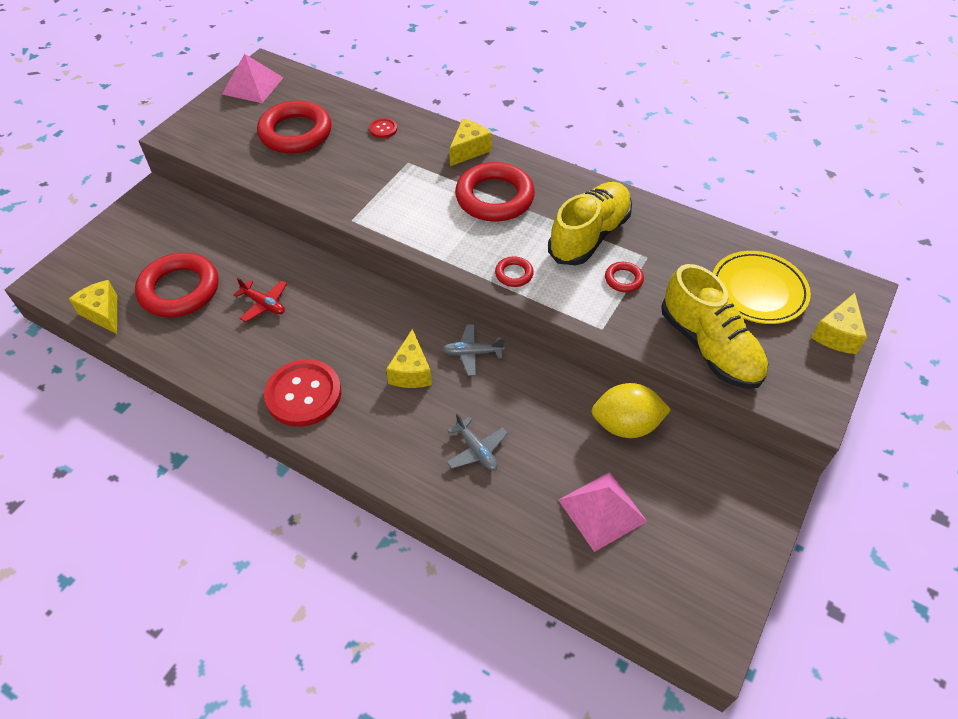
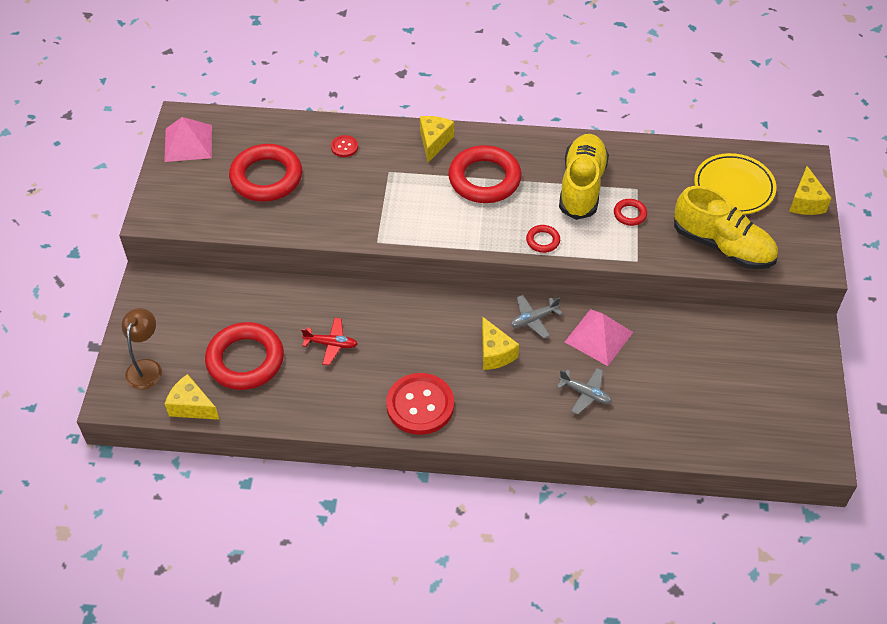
camera: 25 degrees left, 0 degrees up
pink pyramid [558,472,647,552] -> pink pyramid moved to [565,309,633,366]
yellow lemon [591,383,671,438] -> none
none -> brown lamp [121,308,162,389]

